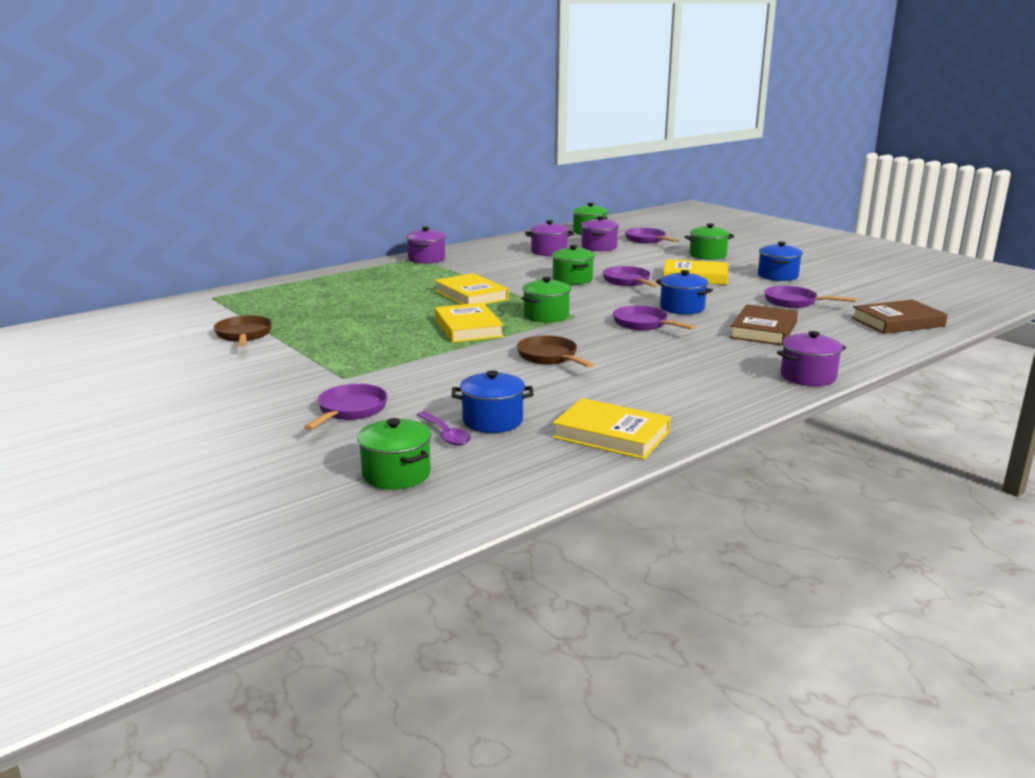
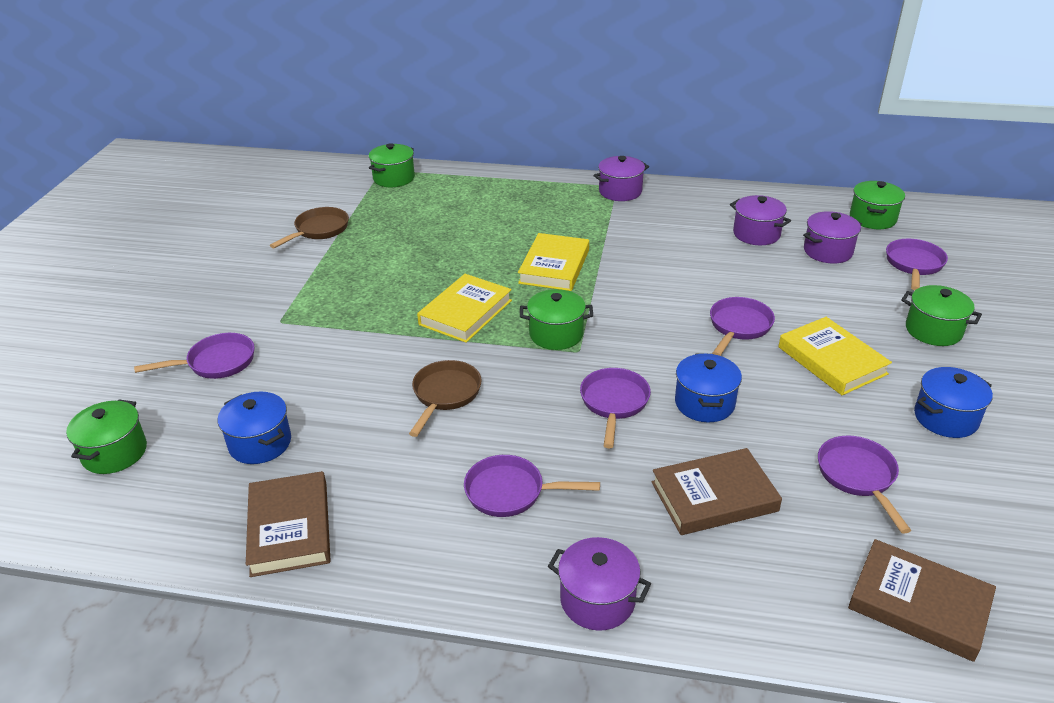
camera: 50 degrees right, 15 degrees up
purple spoon [417,411,471,446] -> none
green pot [552,245,595,285] -> green pot moved to [369,143,415,187]
yellow book [552,398,671,459] -> brown book [246,471,331,577]
none -> purple pan [464,455,600,517]

